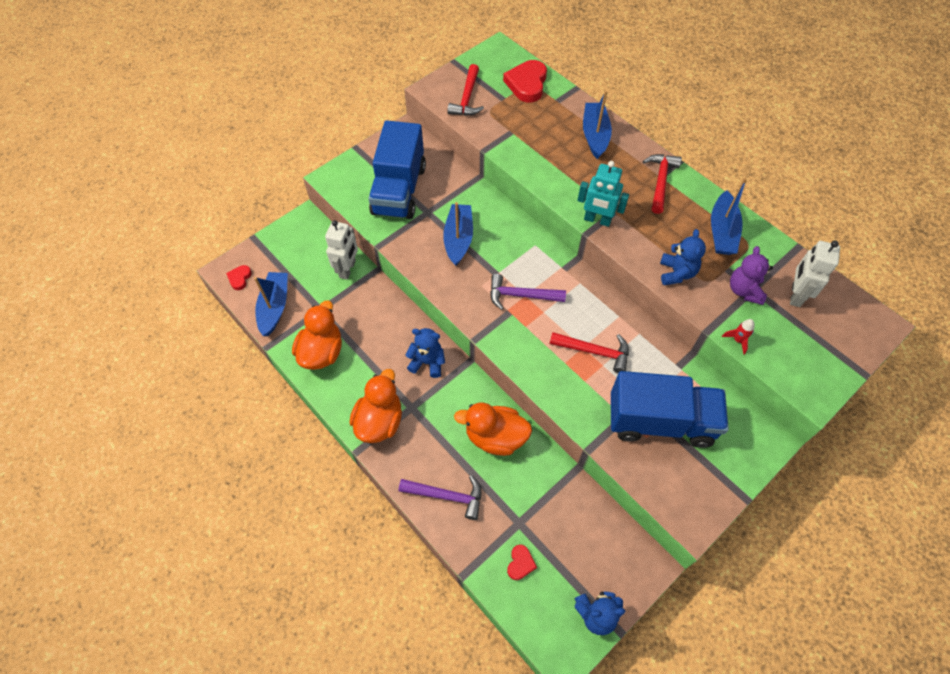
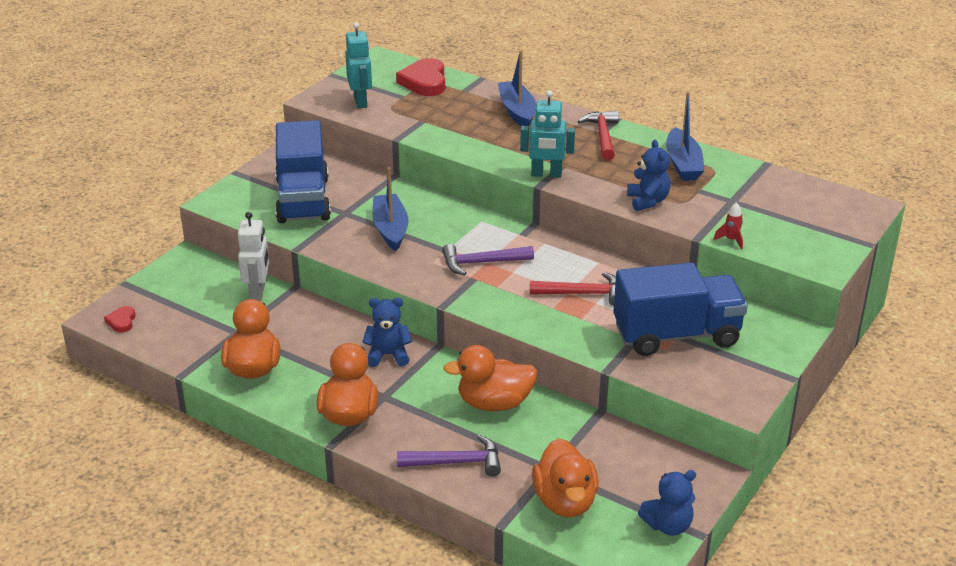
camera: 15 degrees left, 25 degrees down
blue boat [254,272,288,336] -> none
red hammer [447,64,484,116] -> turquoise robot [345,22,372,108]
red heart [507,545,537,580] -> orange duck [532,438,598,517]
purple teddy bear [730,246,773,305] -> none
white robot [790,240,840,307] -> none

